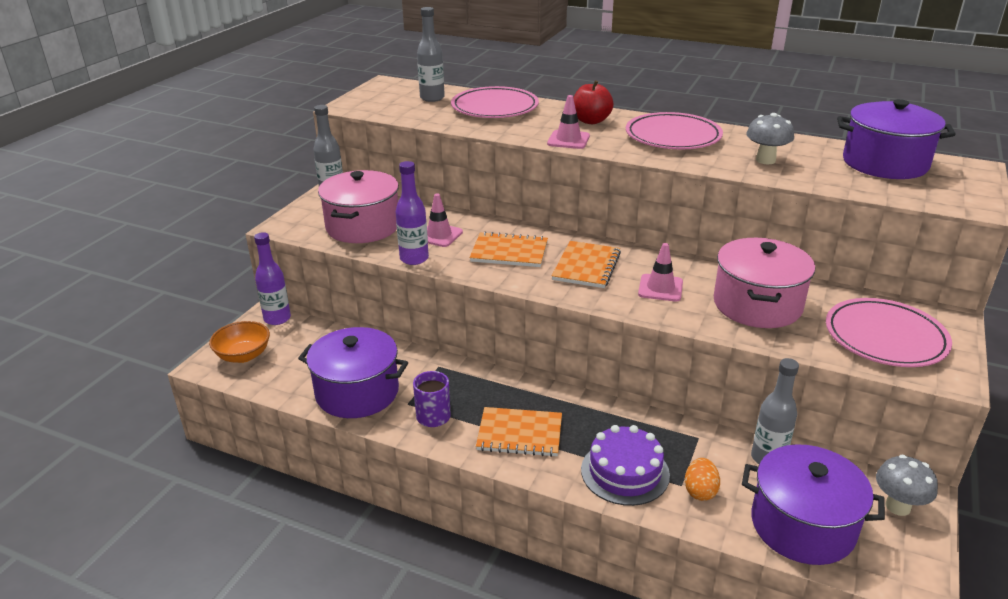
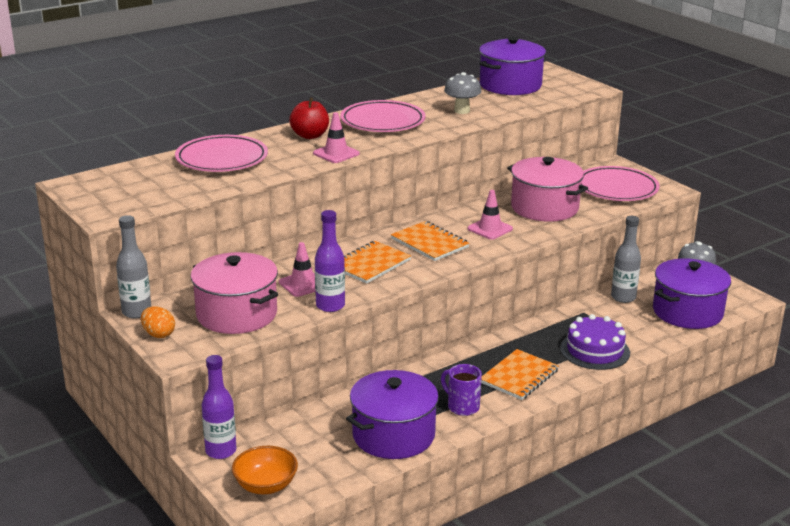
camera: 60 degrees left, 5 degrees down
grey bottle [417,7,445,102] -> none
orange egg [685,458,720,501] -> orange egg moved to [141,306,175,338]

